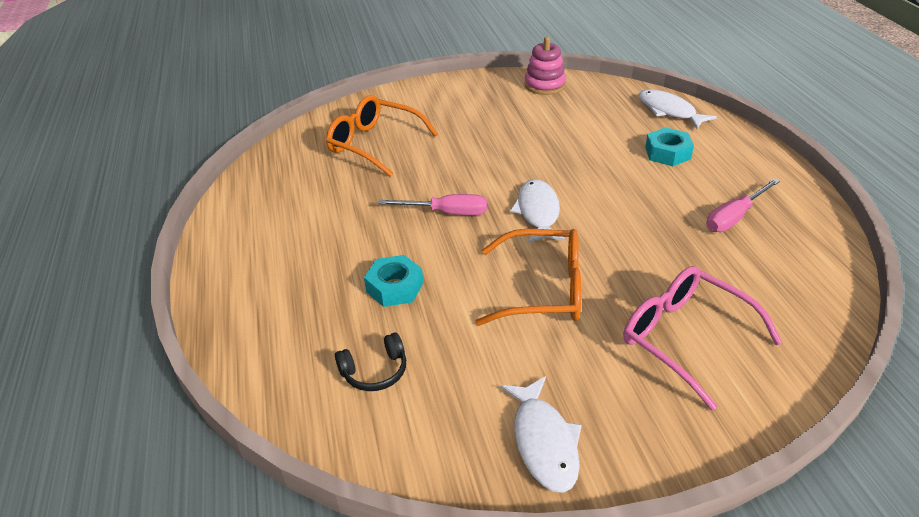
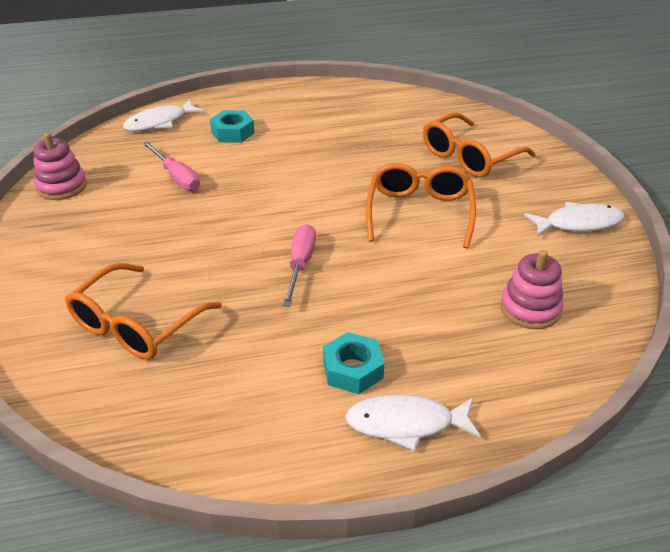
camera: 90 degrees left, 0 degrees up
black headphones [335,333,406,391] -> pink stacking toy [500,250,563,329]
turquoise nut [364,255,423,307] -> turquoise nut moved to [323,332,384,394]
white fish [510,179,565,243] -> white fish moved to [345,394,481,451]
pink glasses [623,266,783,411] -> orange glasses [423,113,535,177]
pink screwdriver [706,179,780,232] -> pink screwdriver moved to [143,142,200,191]

